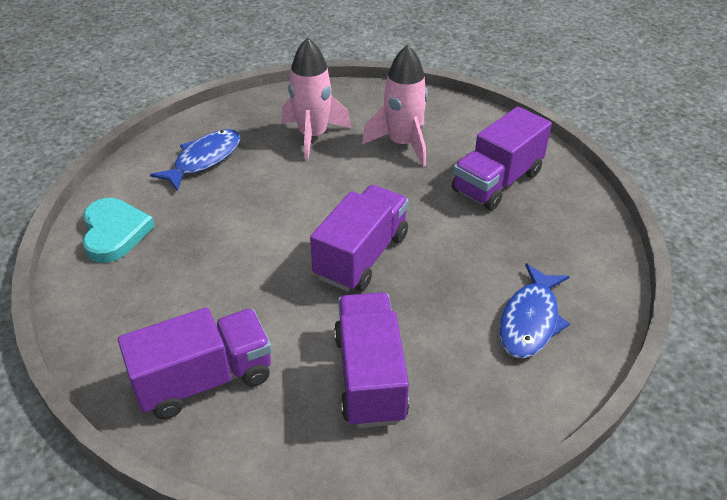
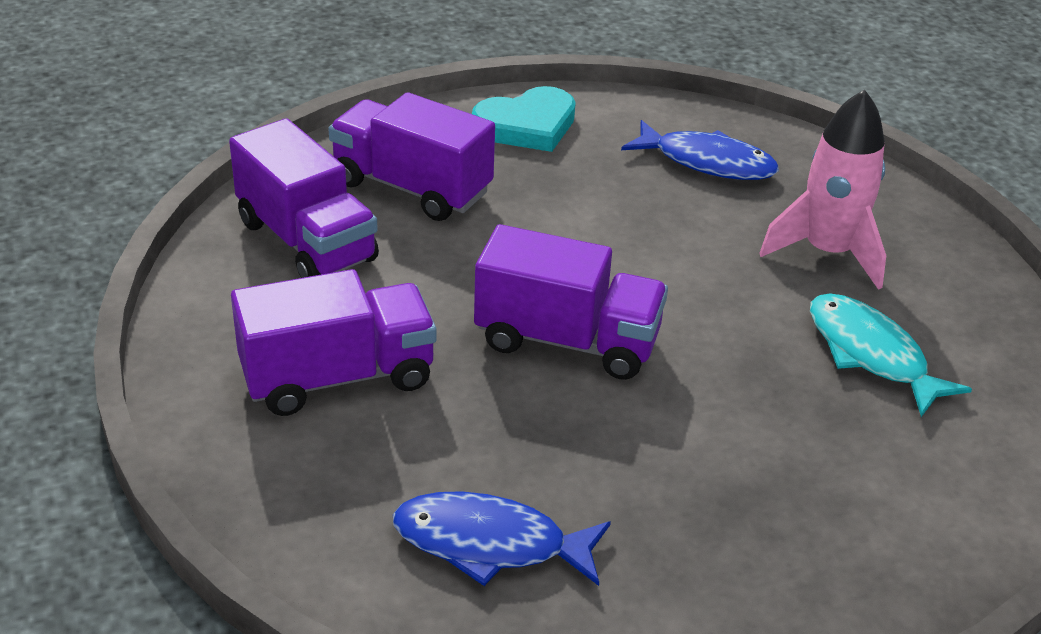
camera: 75 degrees right, 5 degrees down
pink rocket [362,45,428,167] -> turquoise fish [810,293,972,417]
purple truck [452,107,552,210] -> purple truck moved to [328,92,495,221]

